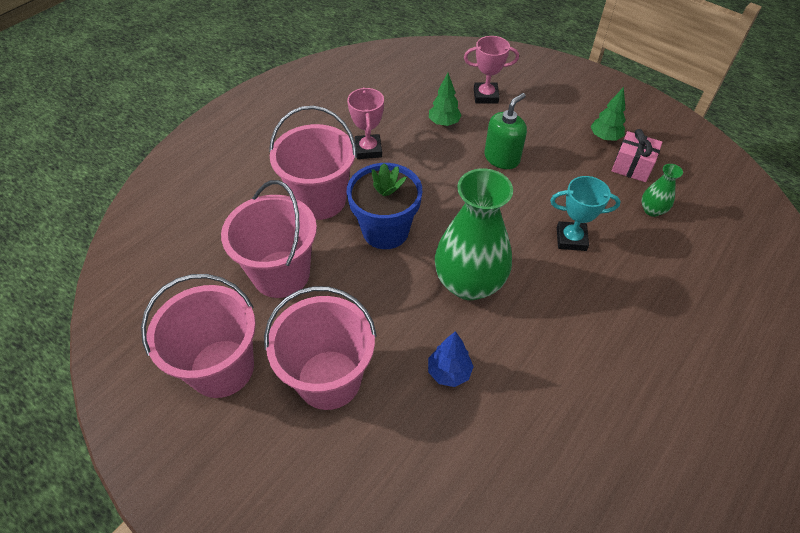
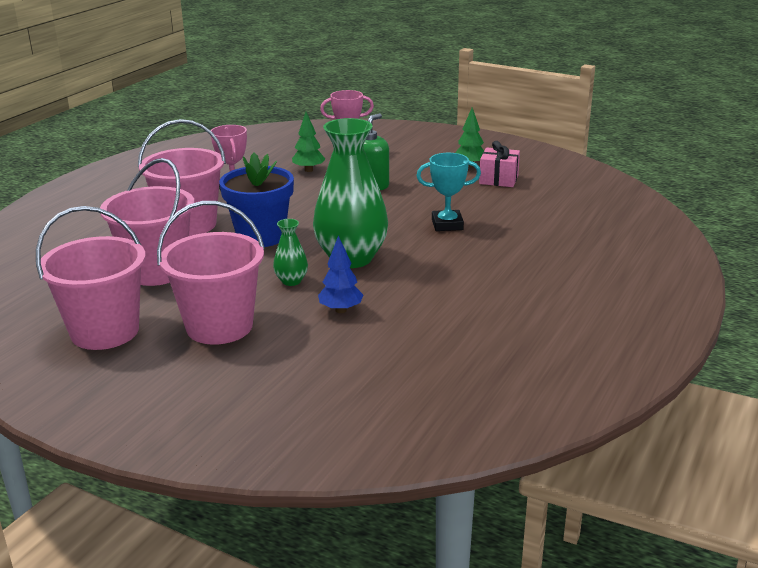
camera: 10 degrees left, 25 degrees down
green vase [641,164,683,217] -> green vase moved to [273,219,308,286]

